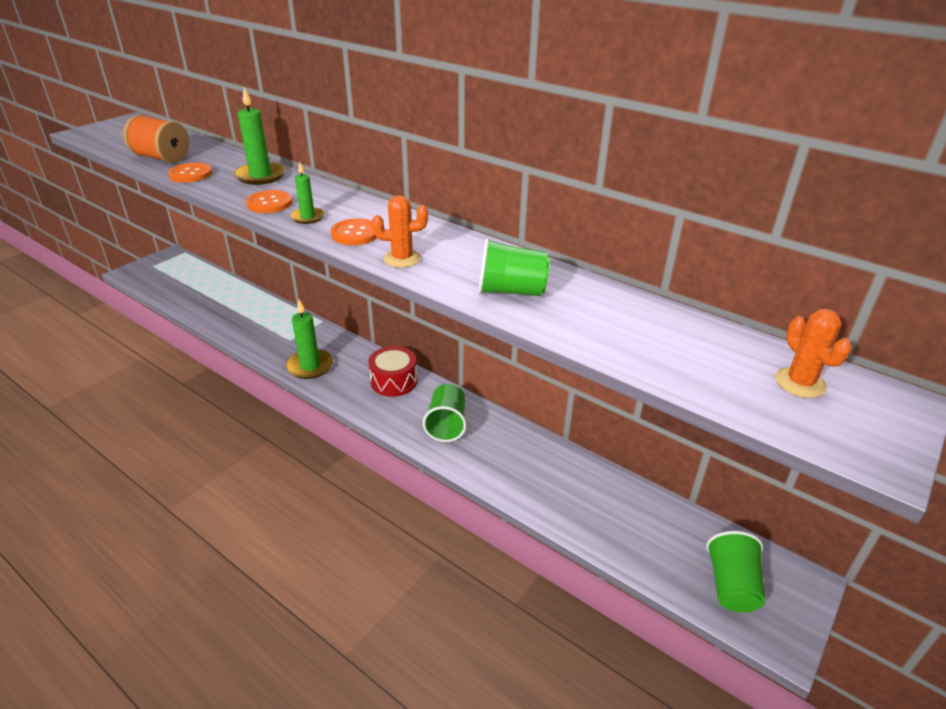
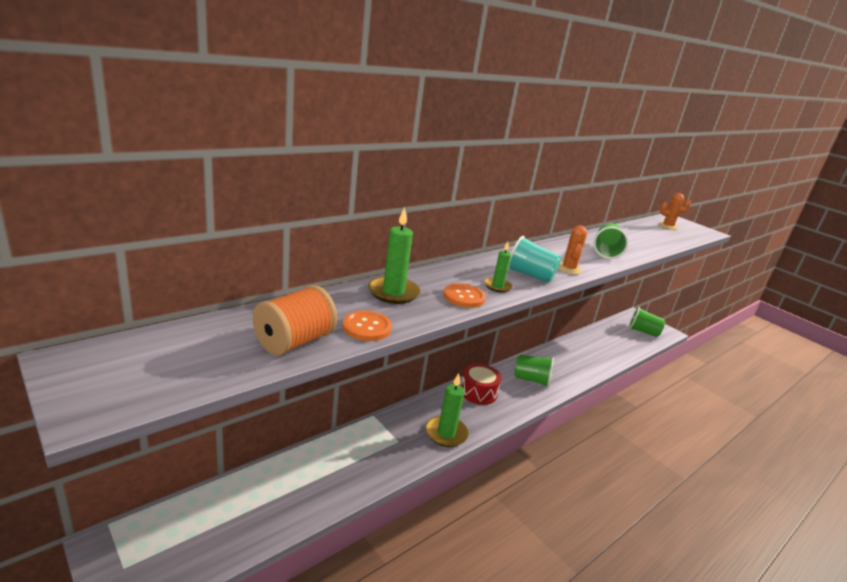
camera: 80 degrees left, 10 degrees down
orange button [331,218,377,245] -> turquoise cup [508,236,561,283]

